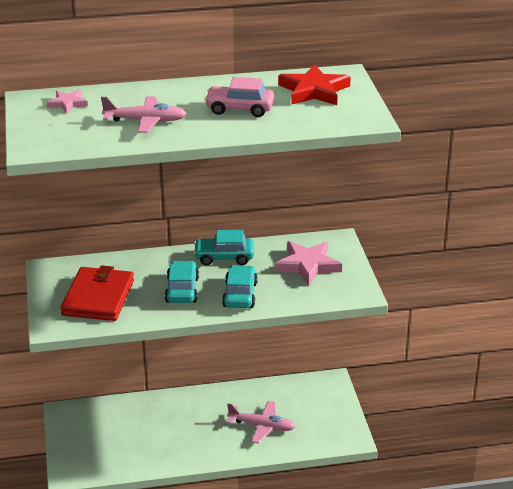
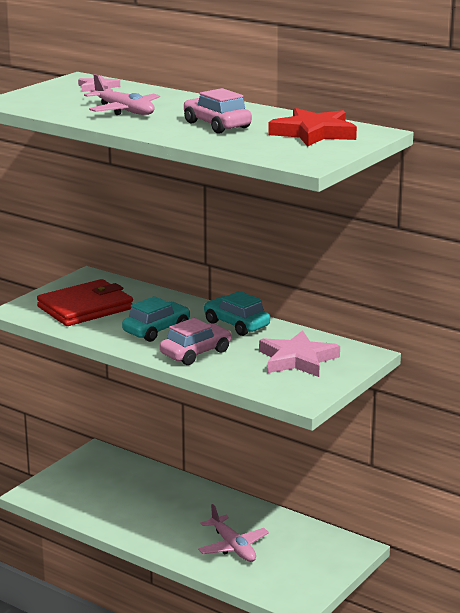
camera: 45 degrees right, 10 degrees down
turquoise car [222,265,258,308] -> pink car [160,318,232,365]

